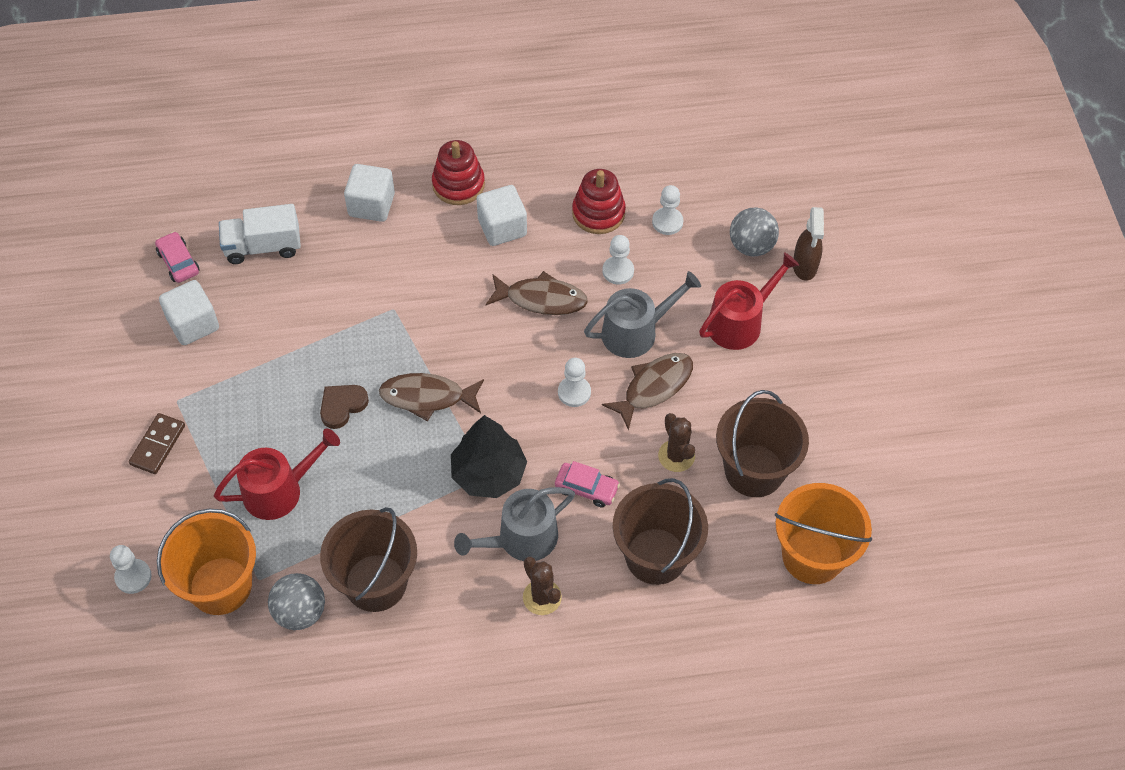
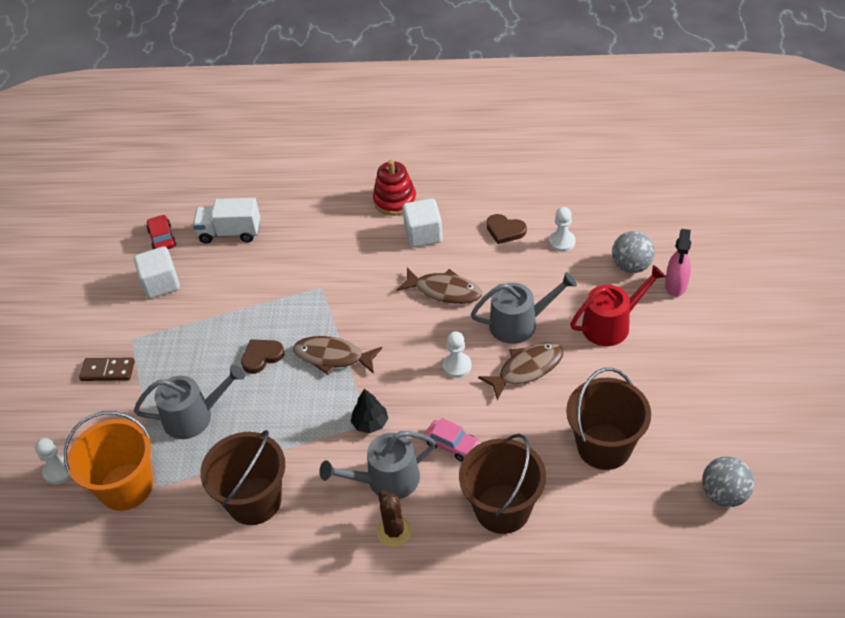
camera: 15 degrees right, 10 degrees down
brown domino [129,413,185,474] -> brown domino turned 60 degrees clockwise [79,358,135,381]
pink car [155,231,200,283] -> red car [147,215,176,249]
red watering can [214,428,340,520] -> grey watering can [134,364,245,439]
grey ball [268,573,325,630] -> grey ball moved to [702,456,754,507]
white cube [344,164,395,222] -> none
black tree [451,415,527,498] -> black tree [351,389,388,433], size x0.57
red stacking toy [572,169,626,234] -> brown heart [486,214,527,244]
white pawn [602,235,634,284] -> none
brown cactus [658,413,695,472] -> none
orange bucket [775,483,872,584] -> none
brown spray bottle [793,207,824,281] -> pink spray bottle [665,229,691,297]

